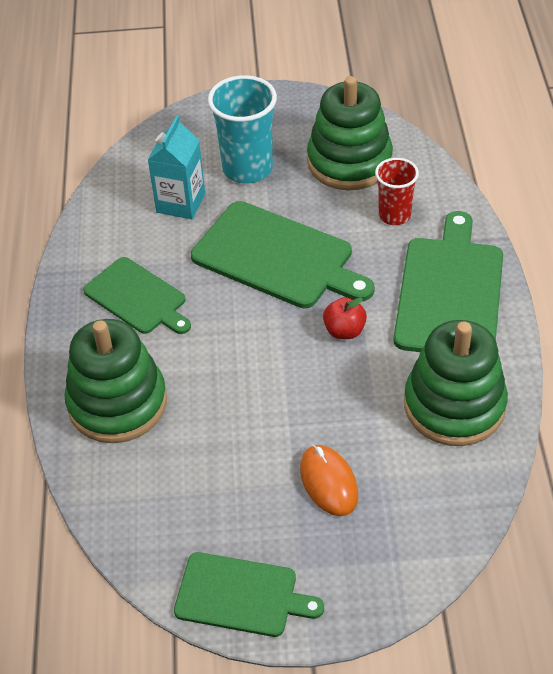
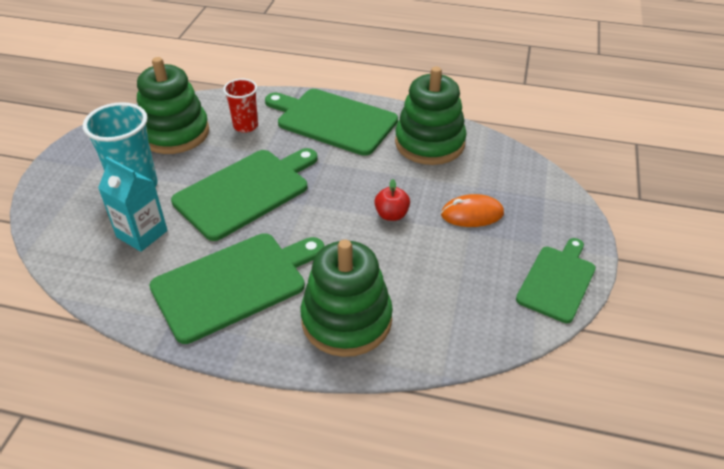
camera: 75 degrees left, 5 degrees down
green cutting board [83,257,191,334] -> green cutting board [149,233,325,344], size x1.57
red apple [323,297,367,339] -> red apple moved to [374,179,410,221]

